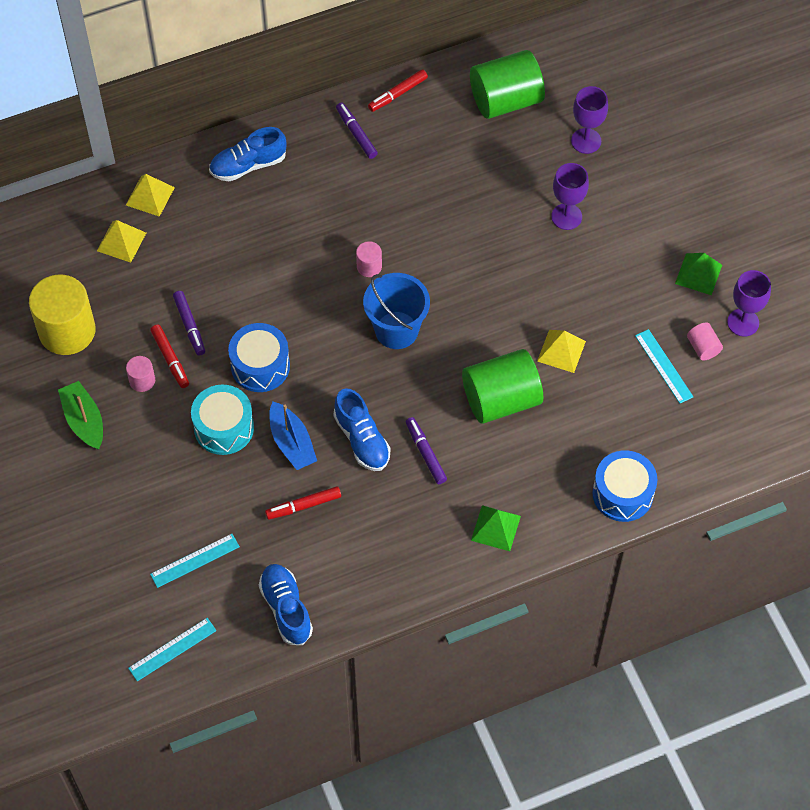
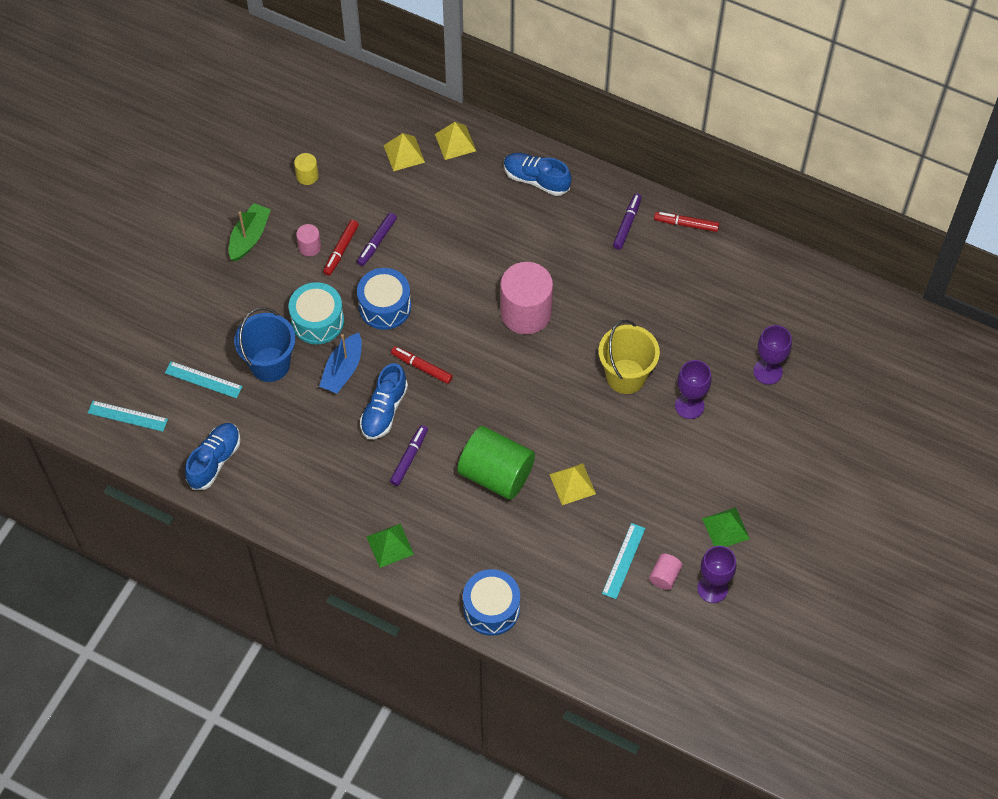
camera: 50 degrees right, 0 degrees up
yellow cylinder [29,275,96,355] -> yellow cylinder [294,153,319,185], size x0.45
red marker [265,486,341,520] -> red marker moved to [391,346,453,384]
pink cylinder [356,241,382,277] -> pink cylinder [500,262,553,334], size x2.22
blue bucket [363,273,430,349] -> blue bucket moved to [234,307,295,382]
green cylinder [470,50,545,119] -> none
none -> yellow bucket [598,320,660,394]

